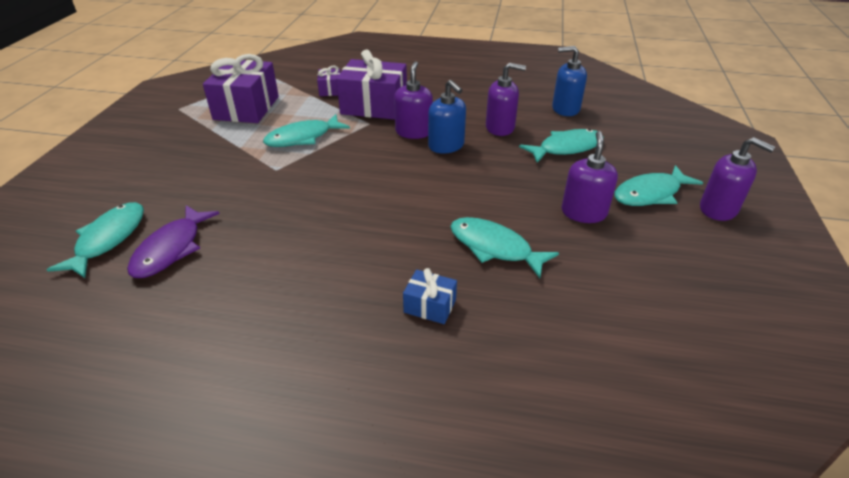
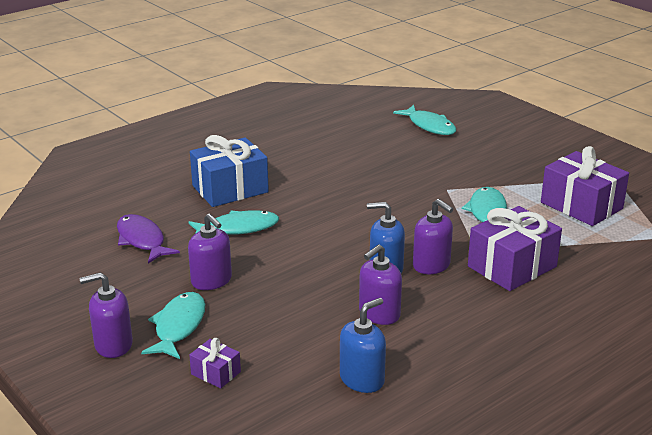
camera: 130 degrees right, 10 degrees down
purple fish [127,205,220,278] -> purple fish moved to [117,214,180,264]
purple gift [317,66,340,96] -> purple gift moved to [189,338,241,389]
blue gift [403,268,457,324] -> blue gift [190,135,269,207], size x2.10
turquoise fish [519,129,604,163] -> none

